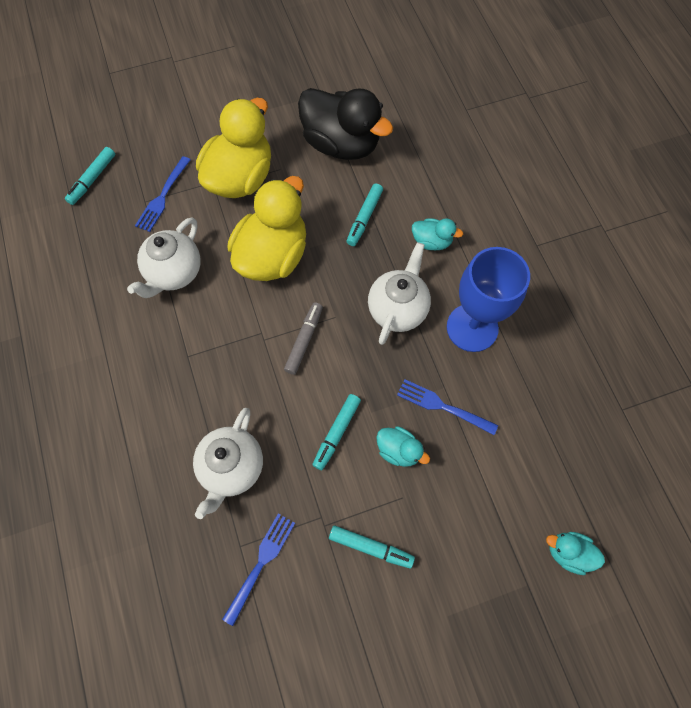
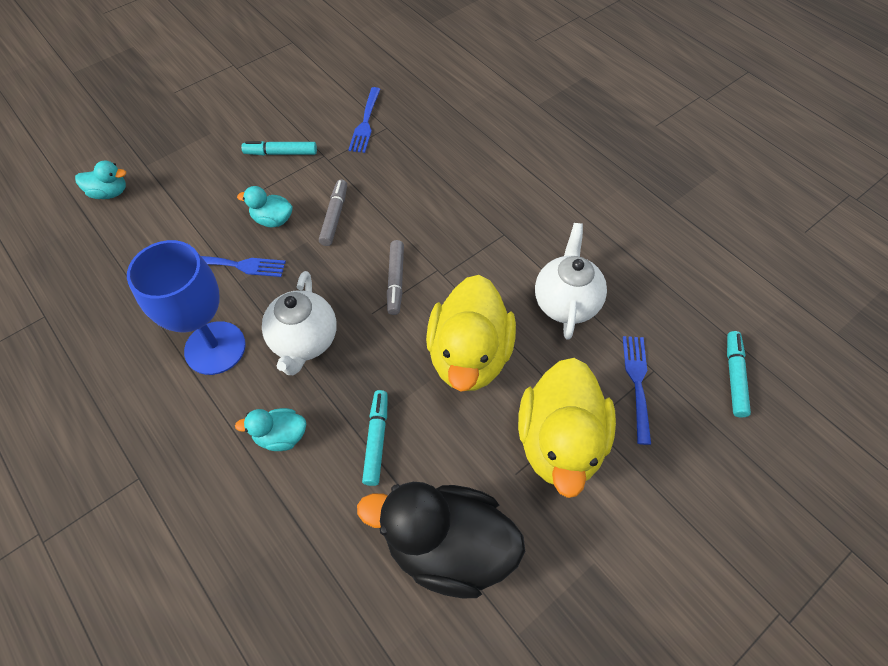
camera: 160 degrees right, 10 degrees down
white teapot [193,408,263,519] -> none
turquoise marker [313,394,361,470] -> grey marker [319,179,347,246]

